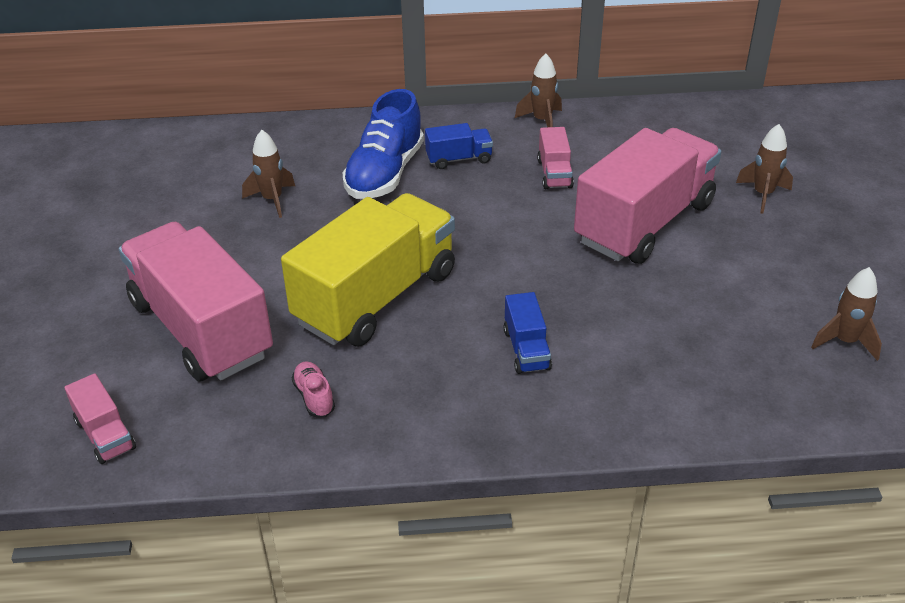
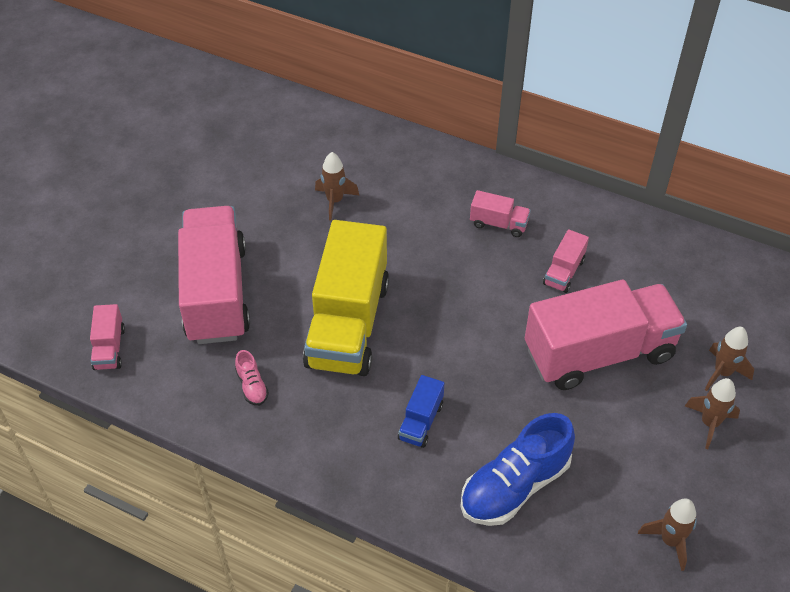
camera: 30 degrees right, 10 degrees up
yellow truck [281,193,455,347] -> yellow truck turned 120 degrees clockwise [303,220,389,376]
pink shoe [292,361,335,417] -> pink shoe turned 150 degrees clockwise [235,350,269,406]
blue shoe [342,89,424,199] -> blue shoe moved to [460,413,575,526]
blue truck [425,123,493,169] -> pink truck [470,190,531,237]
brown rocket [515,53,562,127] -> brown rocket moved to [685,378,740,449]

